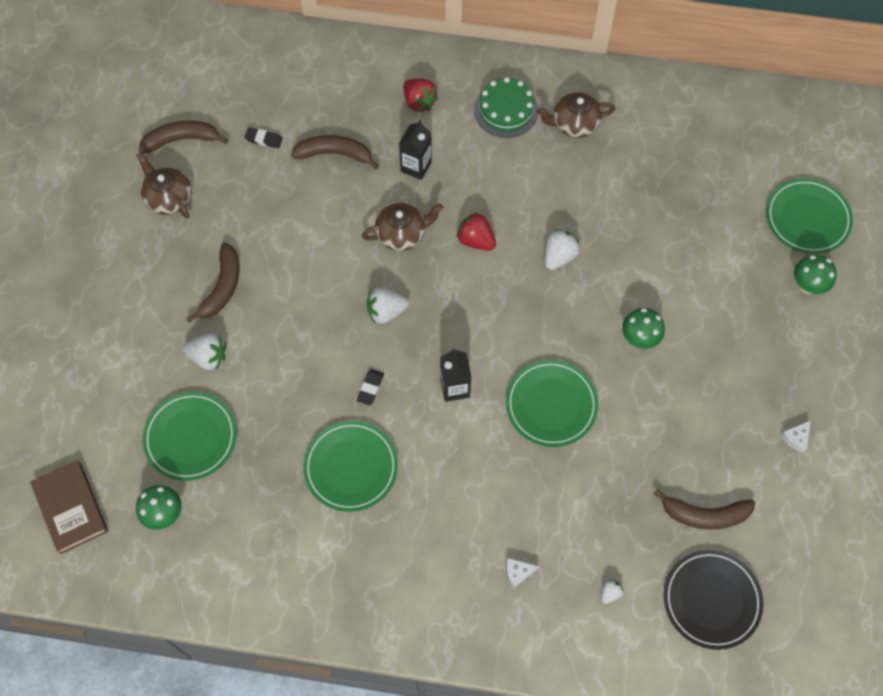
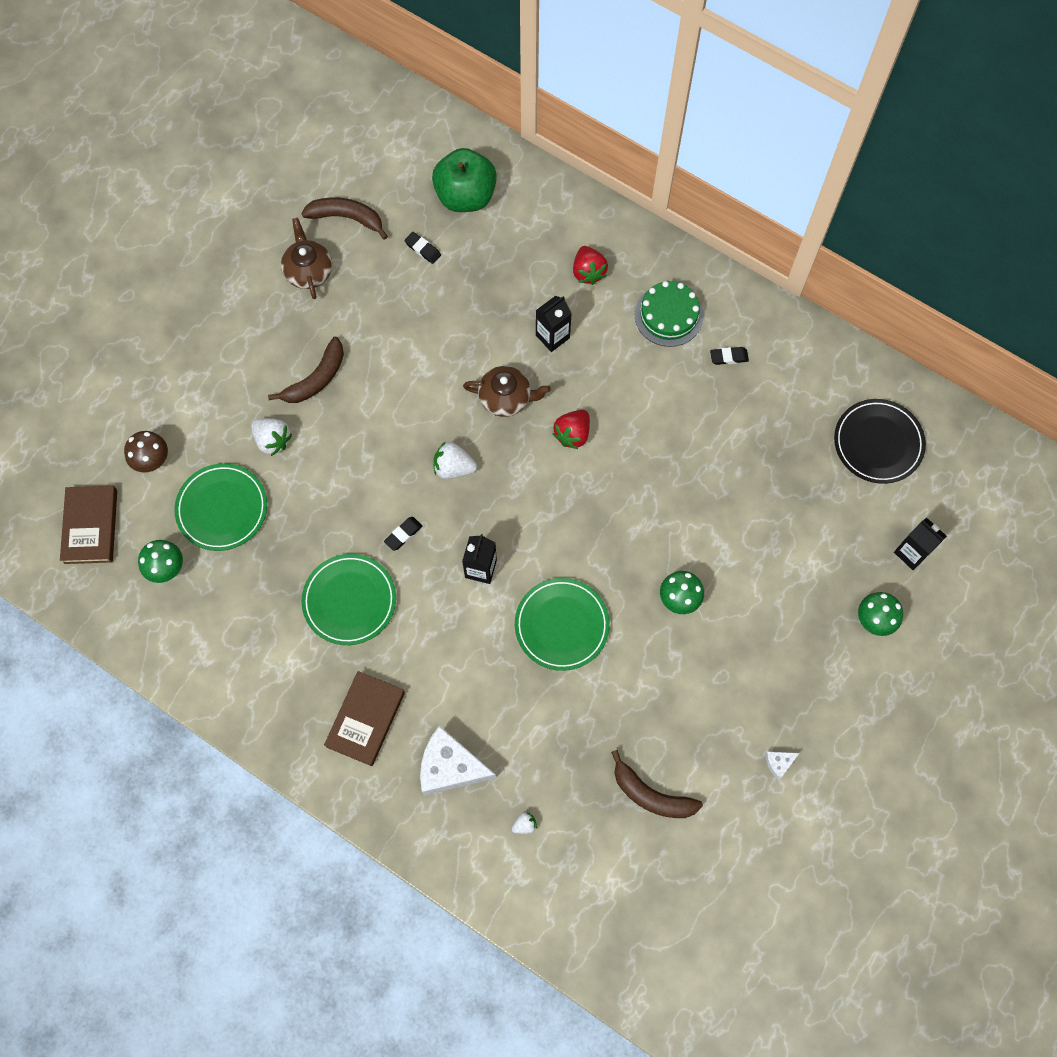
camera: 25 degrees right, 5 degrees up
brown banana [291,135,379,169] -> none
red strawberry [456,212,496,251] -> red strawberry turned 120 degrees counterclockwise [553,410,590,449]
white cheese [506,558,539,589] -> white cheese [420,726,496,796], size x2.28
brown teapot [537,92,616,138] -> black eraser [710,347,749,365]
white strawberry [545,229,580,270] -> none
black plate [664,550,764,650] -> black plate moved to [834,399,926,484]
green plate [766,178,853,254] -> black carton [894,518,947,570]
none -> brown mushroom [124,431,168,473]
none -> brown book [324,671,405,766]
none -> green apple [432,148,497,212]

